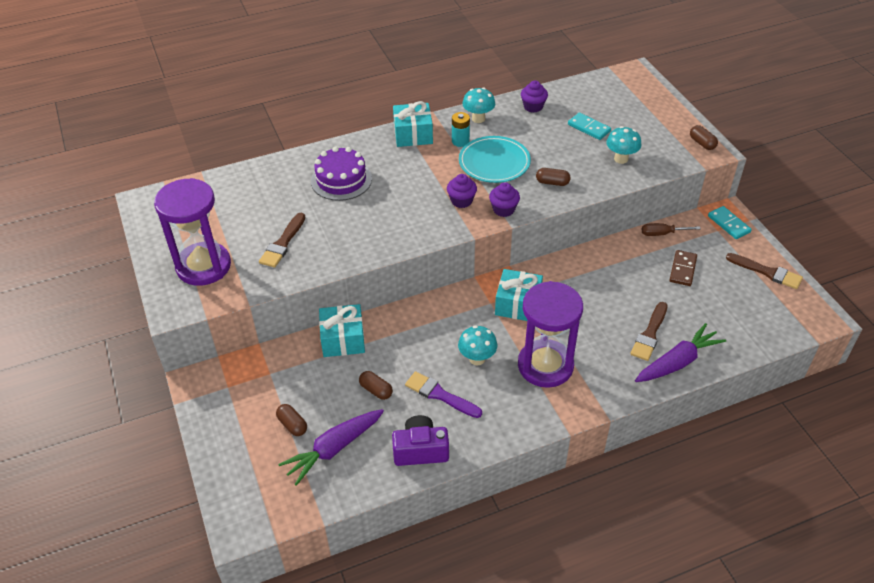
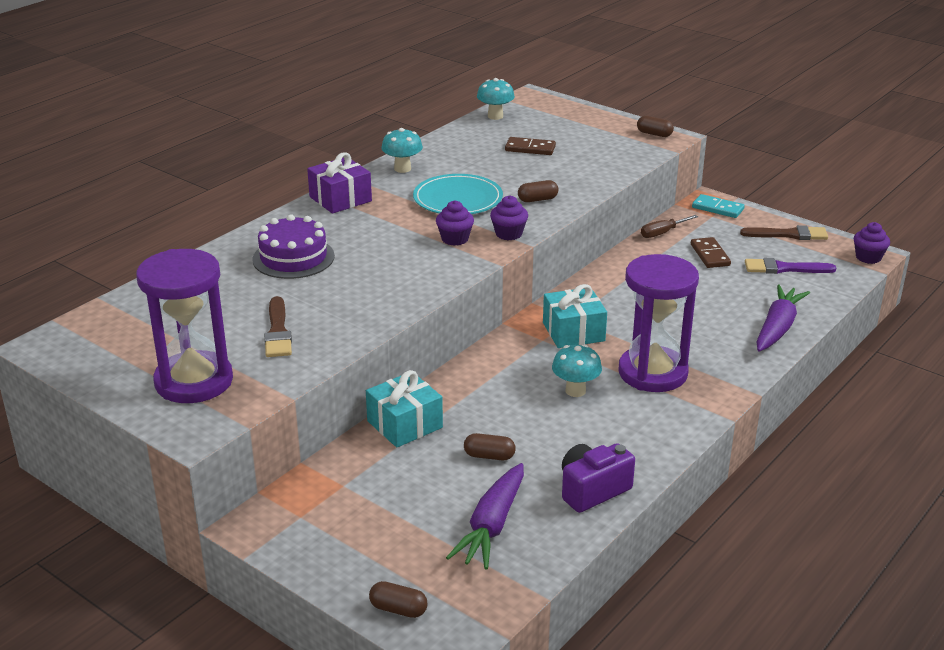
camera: 30 degrees left, 15 degrees down
brown capsule [276,404,307,436] -> brown capsule moved to [369,581,428,618]
turquoise gift [393,101,433,147] -> purple gift [307,152,372,214]
purple brush [405,371,482,418] -> purple brush moved to [745,258,836,274]
turquoise battery [452,112,470,147] -> none
purple cupcake [521,81,548,113] -> purple cupcake moved to [854,222,890,264]
turquoise domino [568,112,611,140] -> brown domino [505,137,556,155]
turquoise mushroom [606,126,642,164] -> turquoise mushroom moved to [477,78,515,120]
brown brush [630,302,667,361] -> none

